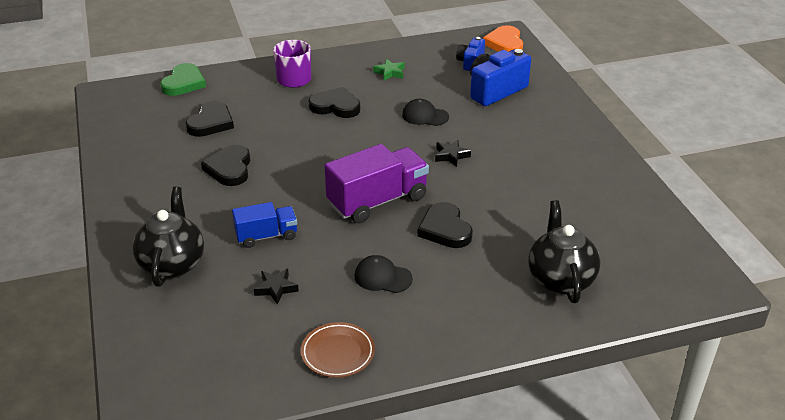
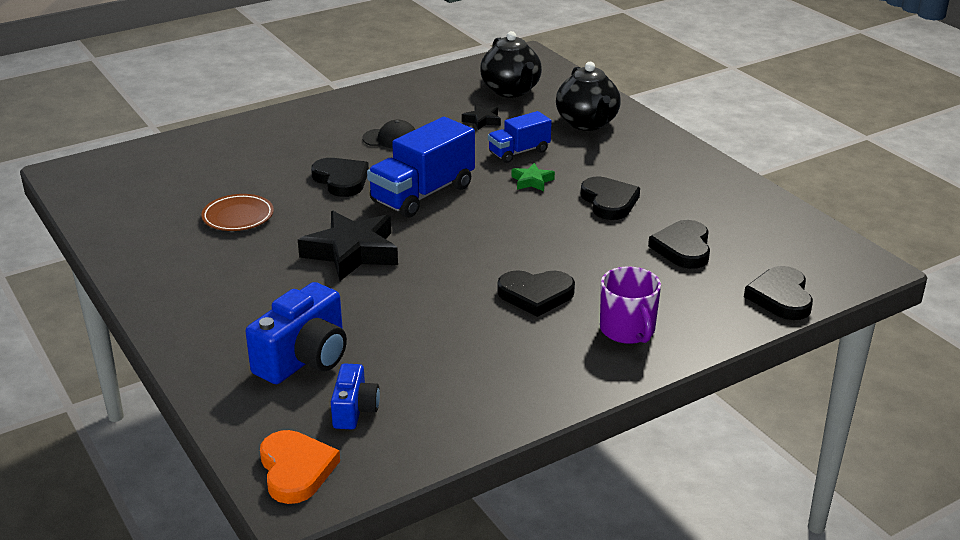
camera: 165 degrees right, 5 degrees down
green heart [160,63,206,96] -> black heart [744,266,813,320]
brown plate [301,322,375,378] -> brown plate moved to [201,194,274,231]
purple truck [324,144,429,223] -> blue truck [367,117,475,218]
green star [373,59,405,81] -> green star moved to [512,163,555,191]
black cap [402,99,449,126] -> none
black star [435,140,471,167] -> black star [298,211,398,281], size x2.10
black teapot [528,200,600,303] -> black teapot moved to [480,31,542,97]

